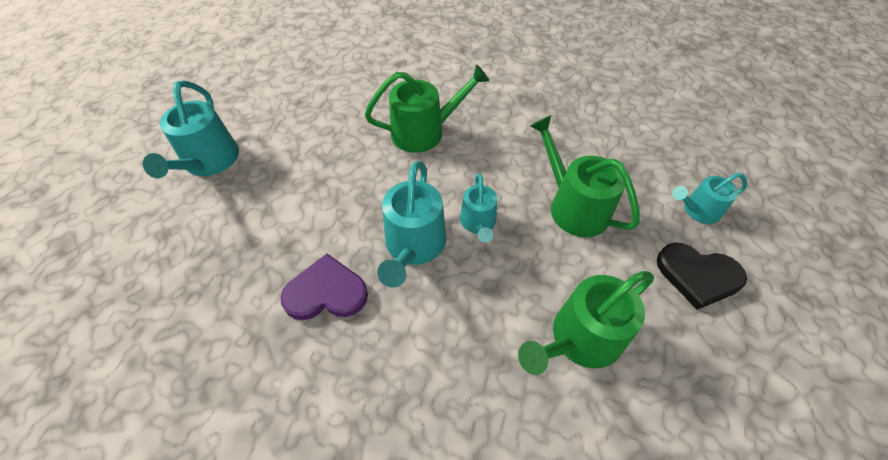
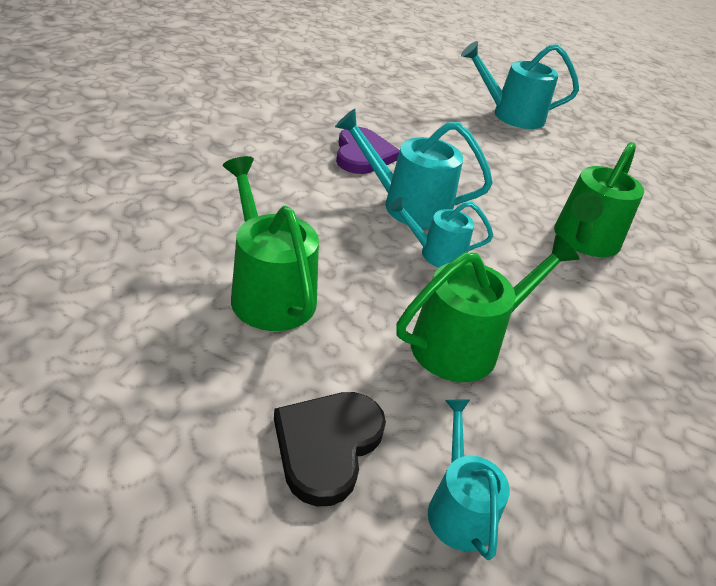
camera: 90 degrees right, 15 degrees down
green watering can [365,64,489,153] -> green watering can turned 45 degrees clockwise [554,142,644,257]

